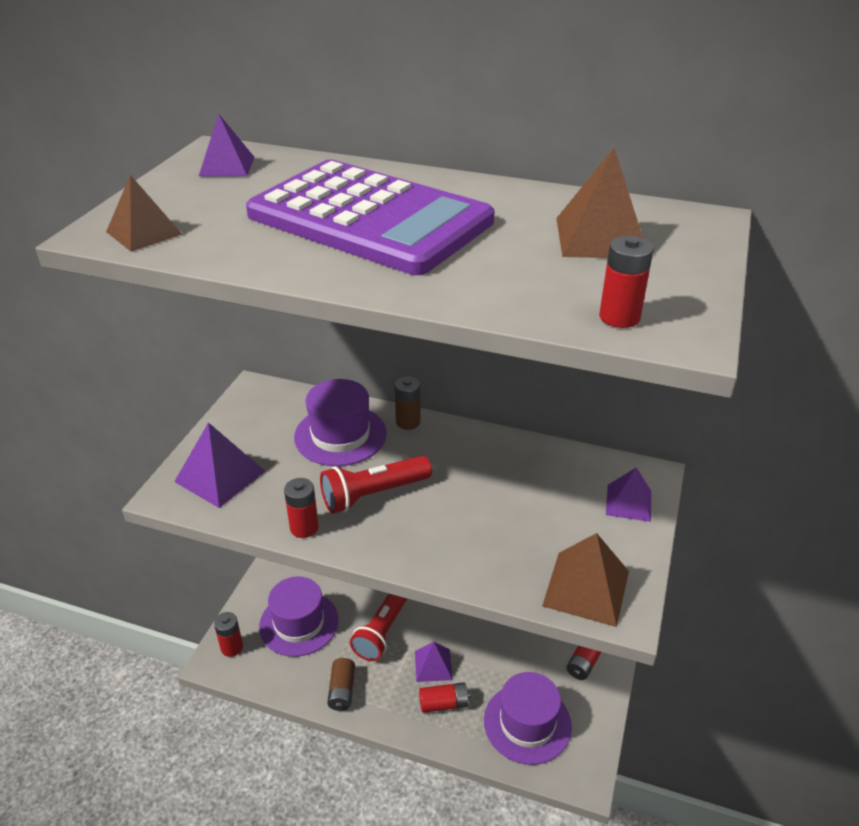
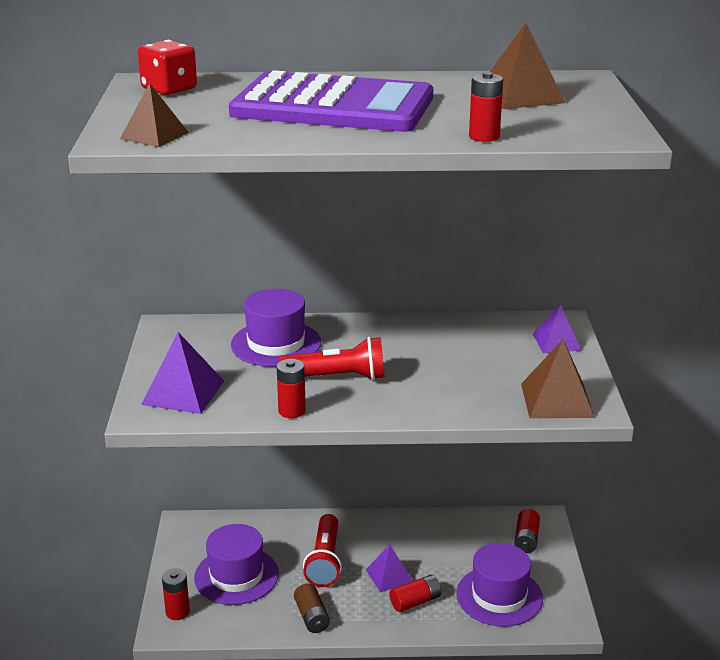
camera: 20 degrees left, 10 degrees down
purple pyramid [199,114,254,176] -> red dice [138,40,197,95]
red flashlight [320,456,432,514] -> red flashlight turned 135 degrees counterclockwise [279,337,385,380]
brown battery [395,376,421,430] -> none
red battery [599,236,654,328] -> red battery moved to [469,72,503,142]

